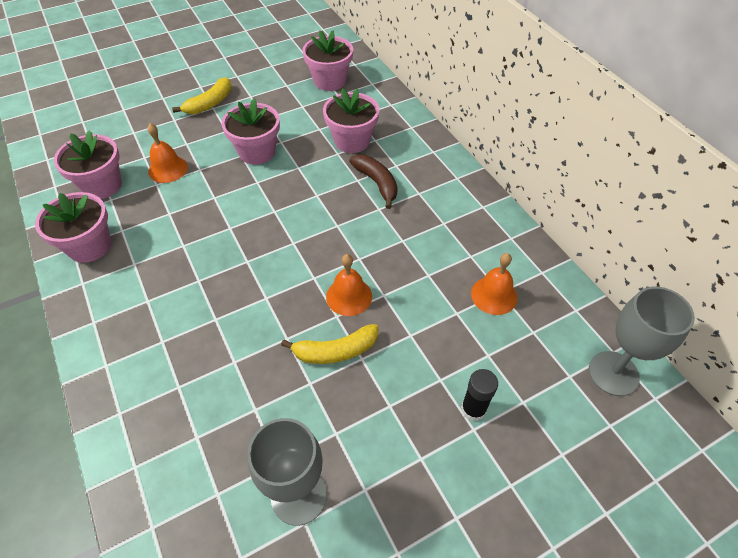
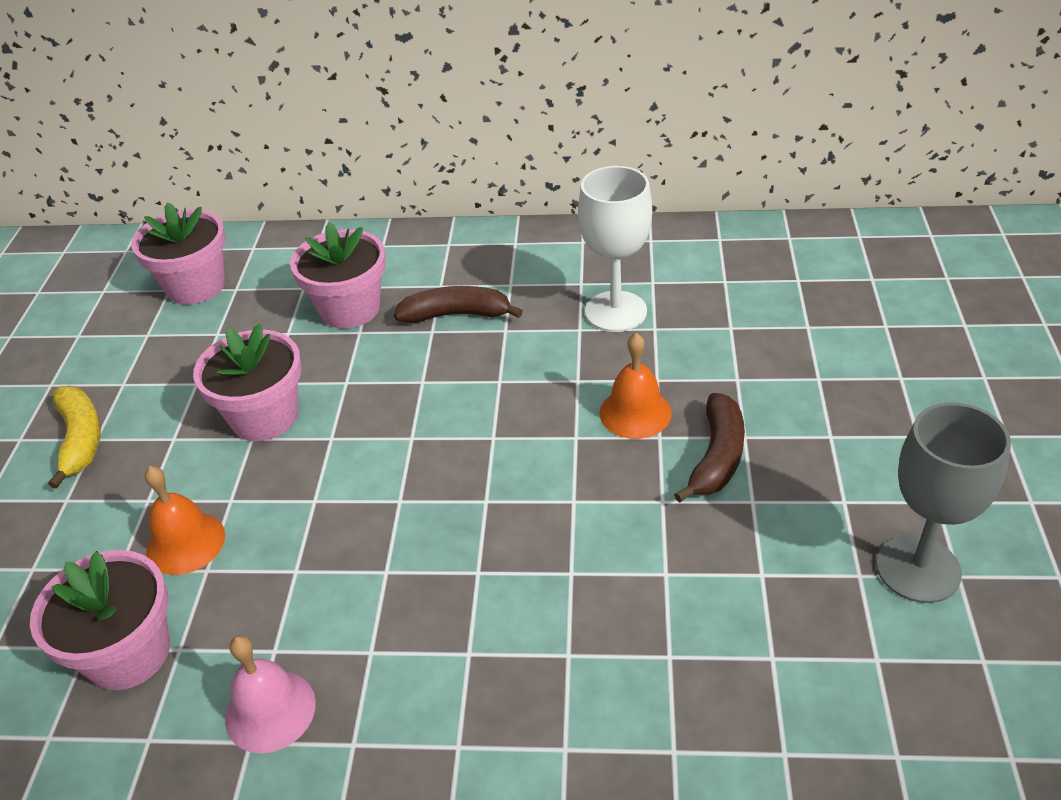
camera: 55 degrees left, 10 degrees down
pink flower pot [35,192,111,263] -> pink bell [225,635,316,754]
yellow banana [281,324,379,364] -> brown banana [674,393,745,503]
black glue stick [461,369,498,421] -> none
orange bell [471,253,518,315] -> none
grey goblet [589,287,695,396] -> none
none -> white goblet [578,166,652,332]

